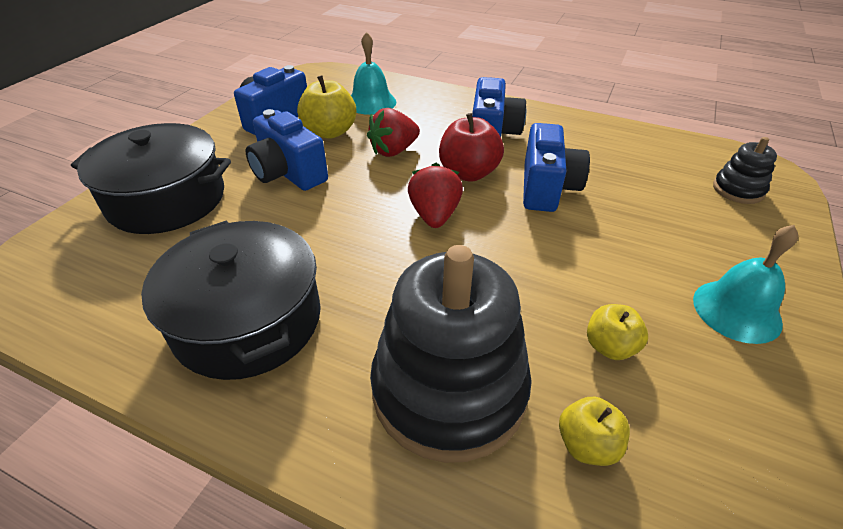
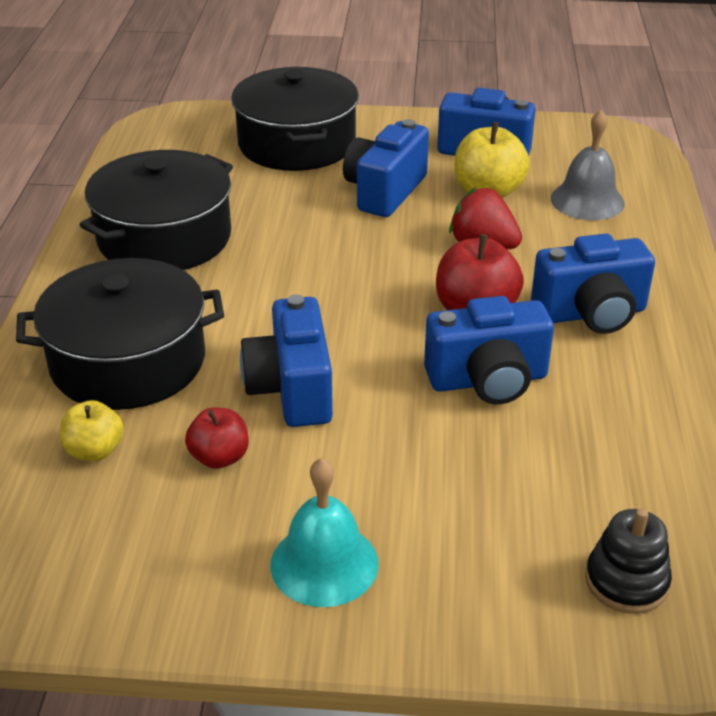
camera: 70 degrees right, 5 degrees down
turquoise bell [351,32,396,115] -> grey bell [551,110,625,220]
black stacking toy [370,245,532,463] -> black pot [16,258,224,410]
red strawberry [408,163,463,228] -> none
yellow apple [587,304,648,360] -> red apple [185,407,248,469]
none -> blue camera [240,294,333,427]

